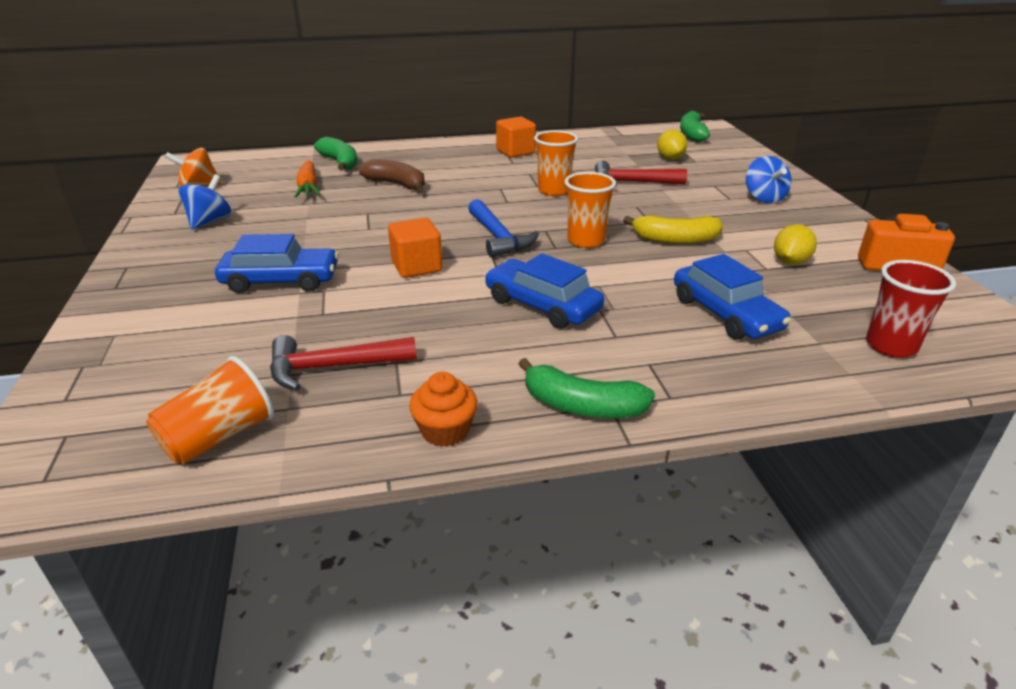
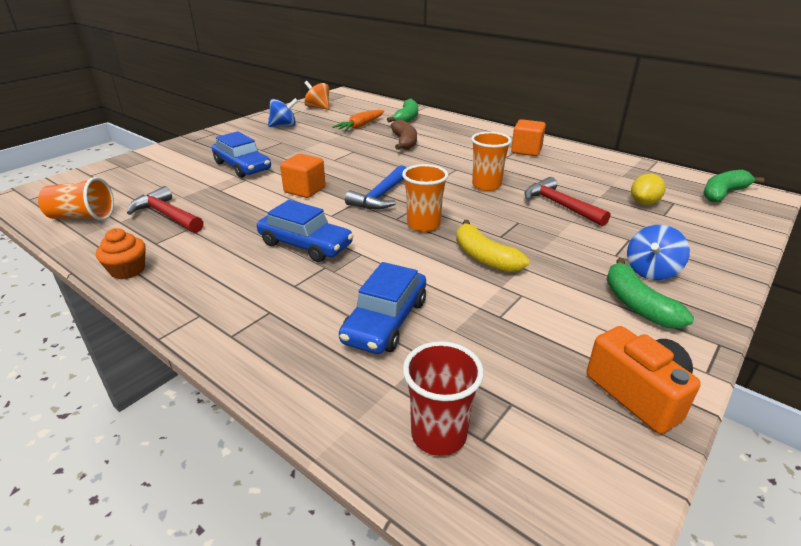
camera: 50 degrees right, 0 degrees up
blue car [485,253,604,329] -> blue car turned 120 degrees clockwise [257,200,353,262]
green banana [519,358,655,418] -> green banana moved to [606,258,694,328]
yellow lemon [774,224,817,265] -> none

